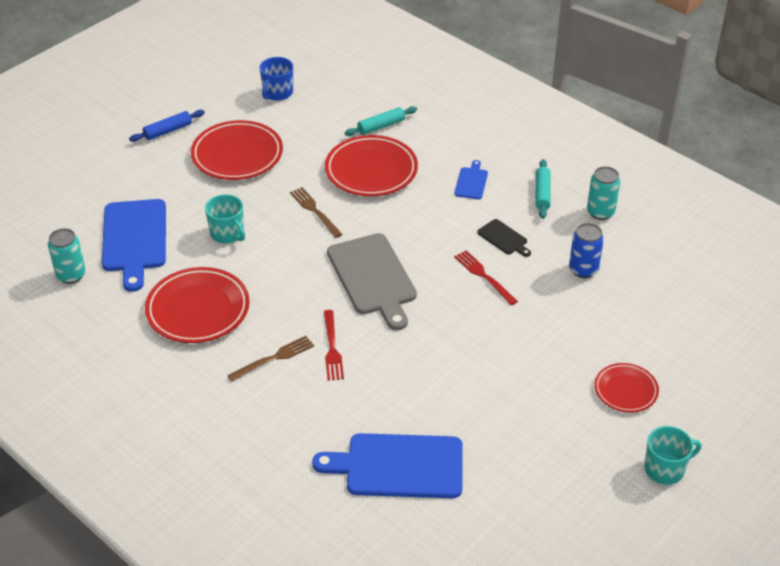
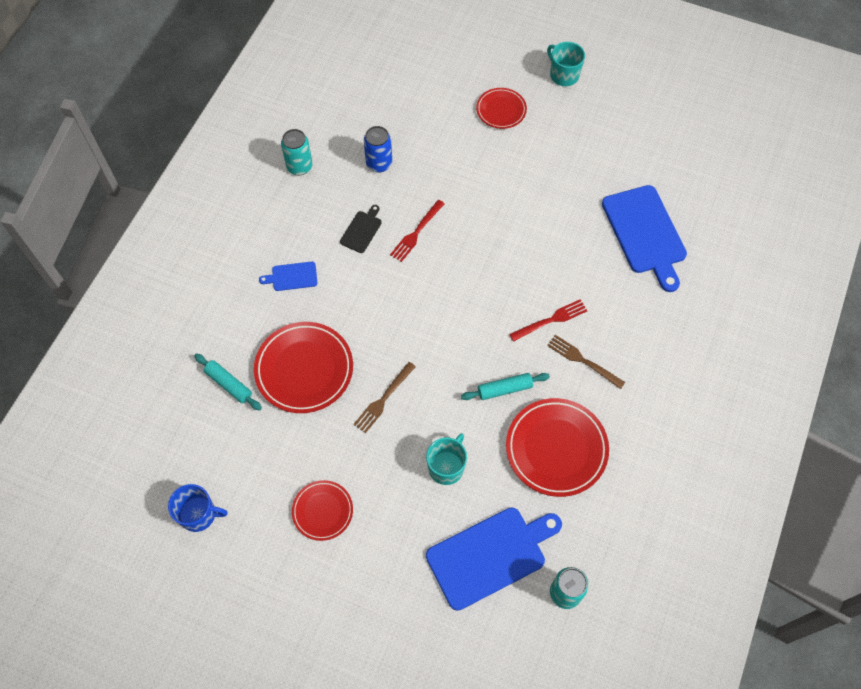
camera: 110 degrees left, 20 degrees up
blue rolling pin [129,110,205,142] -> none
red plate [191,120,283,180] -> red plate [292,480,353,541], size x0.58
grey cutting board [327,233,417,330] -> none
turquoise rolling pin [535,159,551,219] -> turquoise rolling pin moved to [461,373,550,400]

